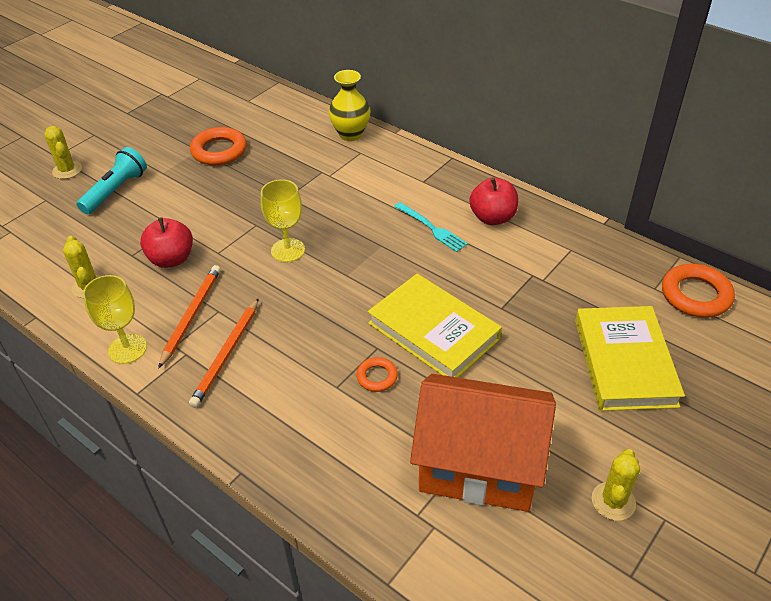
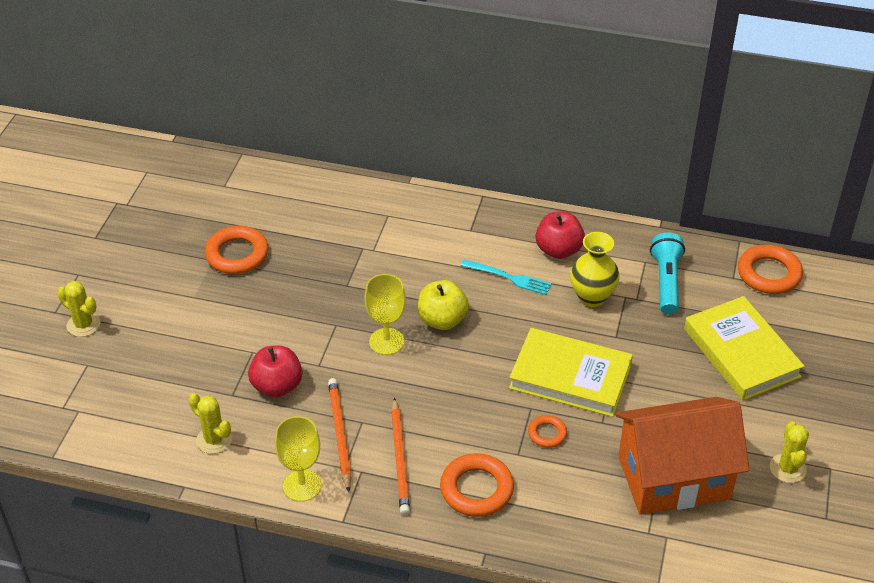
camera: 25 degrees left, 0 degrees up
turquoise flashlight [77,147,147,214] -> turquoise flashlight moved to [650,233,685,315]
yellow vase [329,70,370,141] -> yellow vase moved to [570,232,620,307]
none -> yellow apple [418,280,469,330]
none -> orange ring [440,453,514,517]

